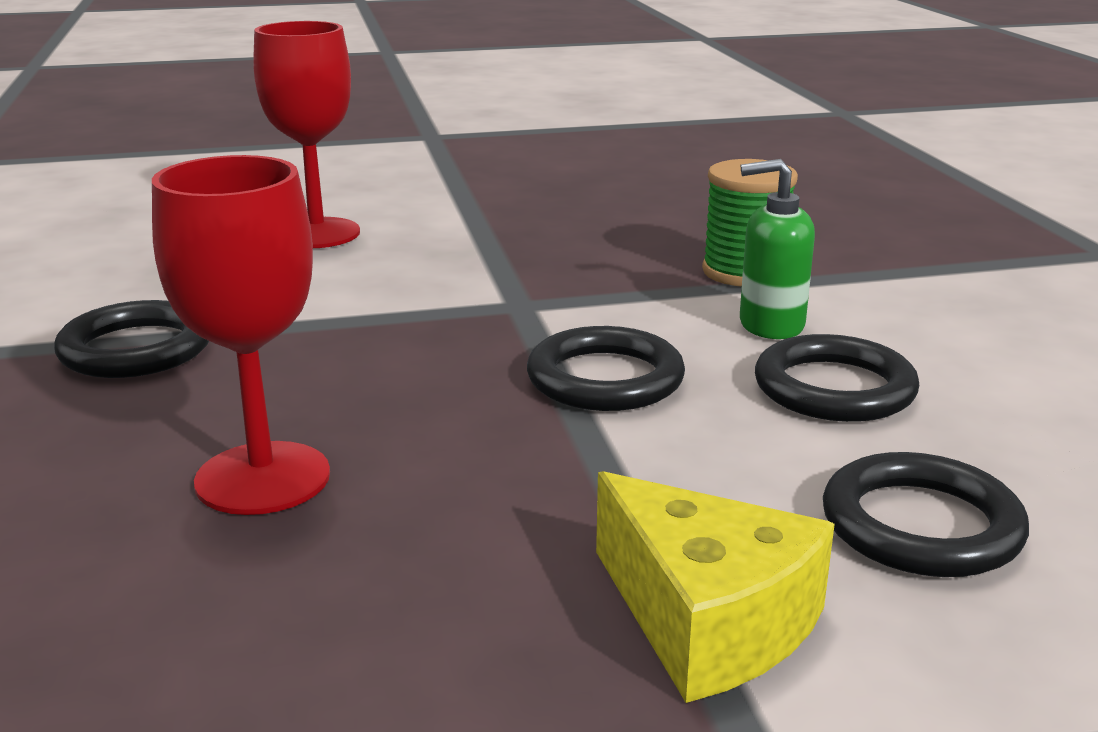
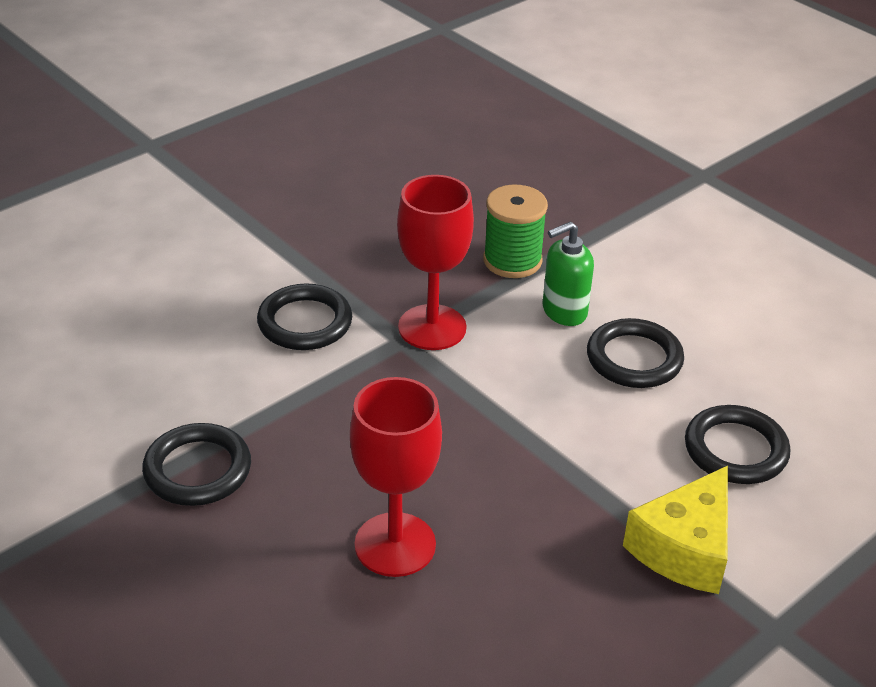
camera: 30 degrees left, 15 degrees up
red goblet [253,21,360,248] -> red goblet moved to [397,175,474,350]
black ring [527,326,685,411] -> black ring moved to [257,283,352,350]
yellow cheese [596,471,835,703] -> yellow cheese turned 105 degrees clockwise [623,466,728,594]

